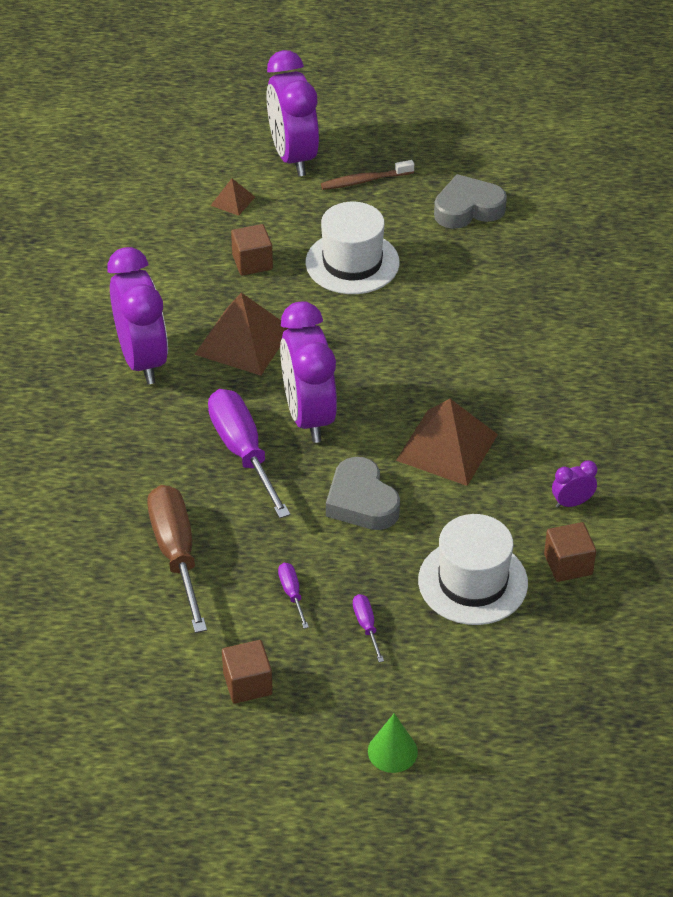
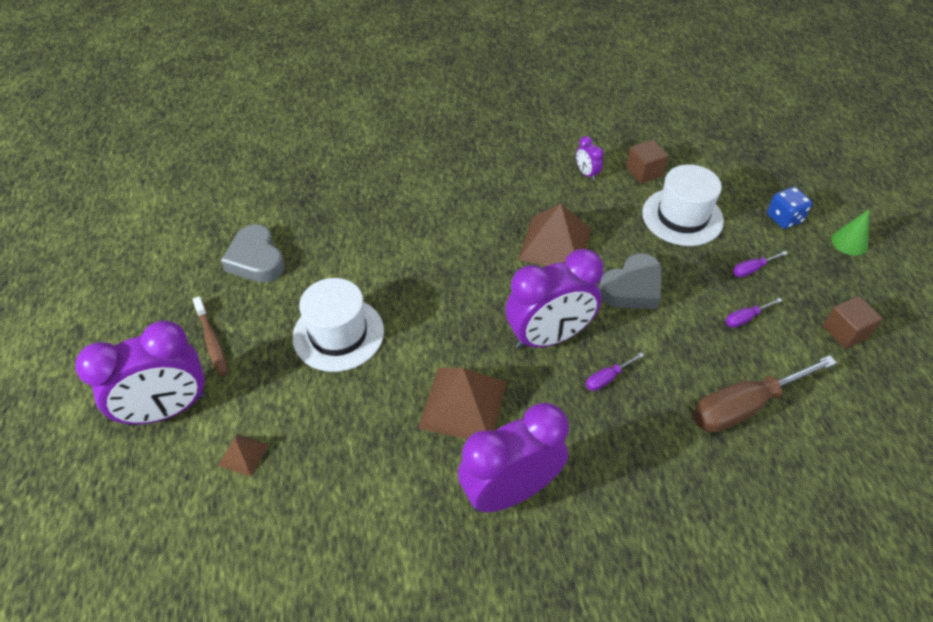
camera: 100 degrees left, 5 degrees up
purple screwdriver [208,389,290,518] -> purple screwdriver [586,352,644,391], size x0.44
brown cube [231,224,273,276] -> none
none -> blue dice [767,187,812,229]

